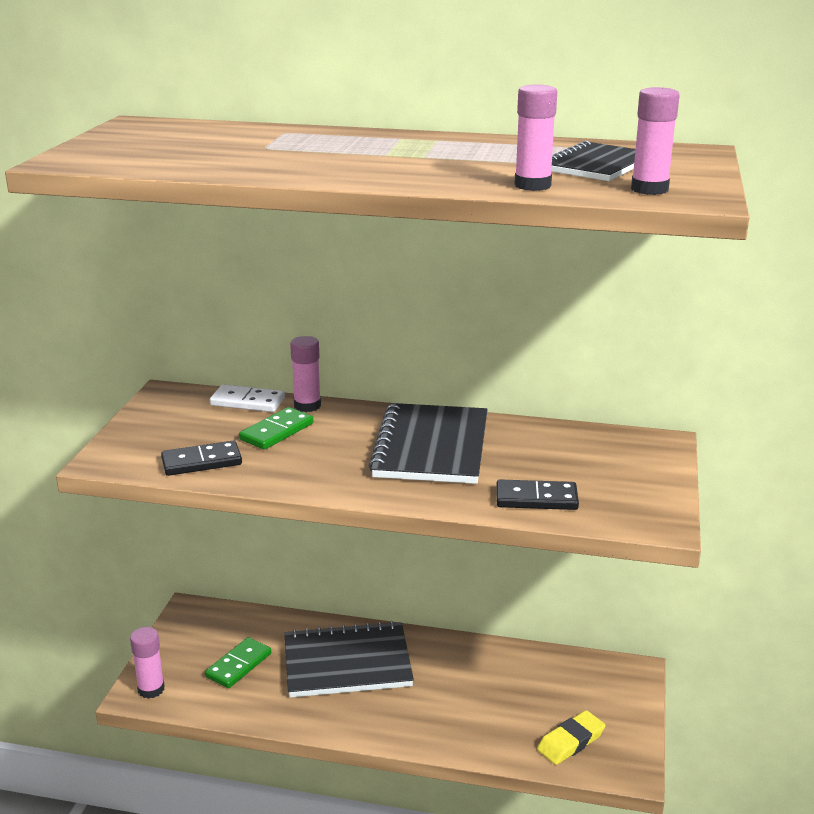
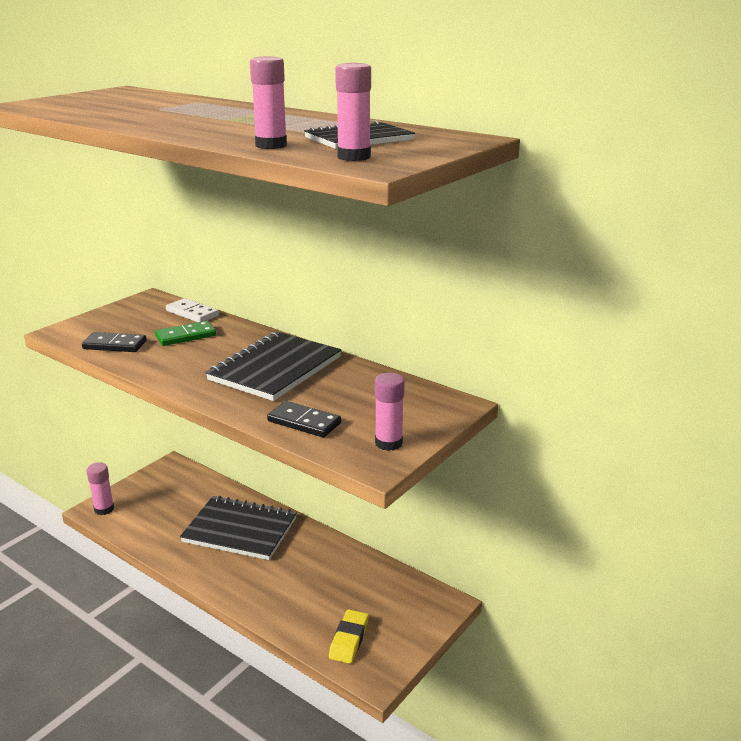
camera: 25 degrees right, 0 degrees up
green domino [205,637,271,688] -> none
pink glue stick [290,336,321,412] -> pink glue stick moved to [375,373,405,451]
yellow eraser [537,710,606,765] -> yellow eraser turned 60 degrees counterclockwise [329,609,369,664]

